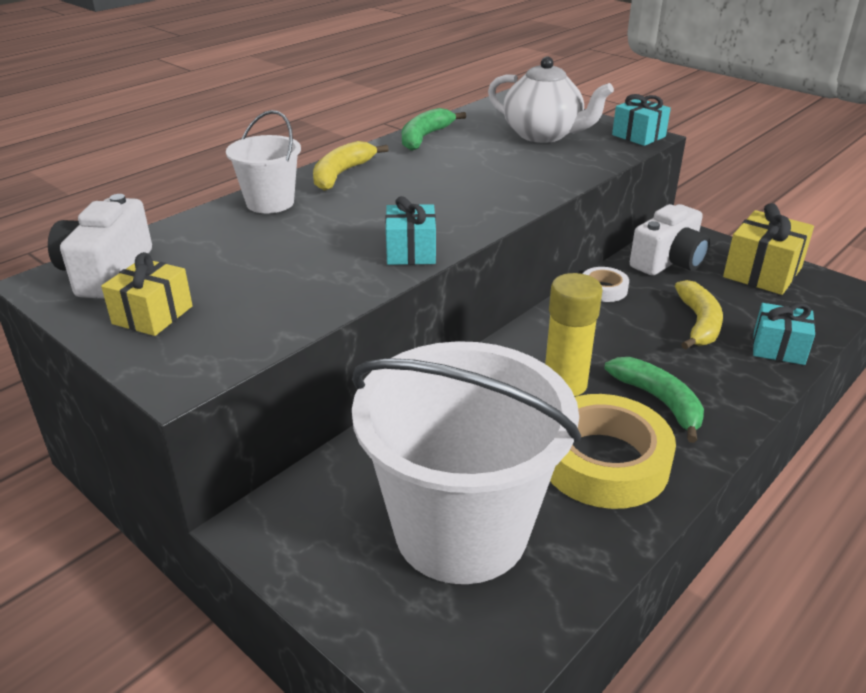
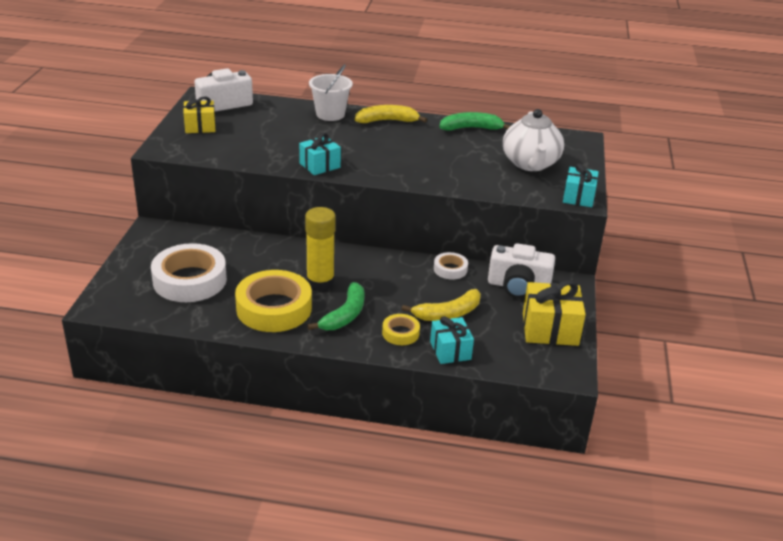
camera: 55 degrees right, 0 degrees up
white bucket [352,341,581,584] -> white tape [151,243,227,302]
none -> yellow tape [382,314,420,345]

